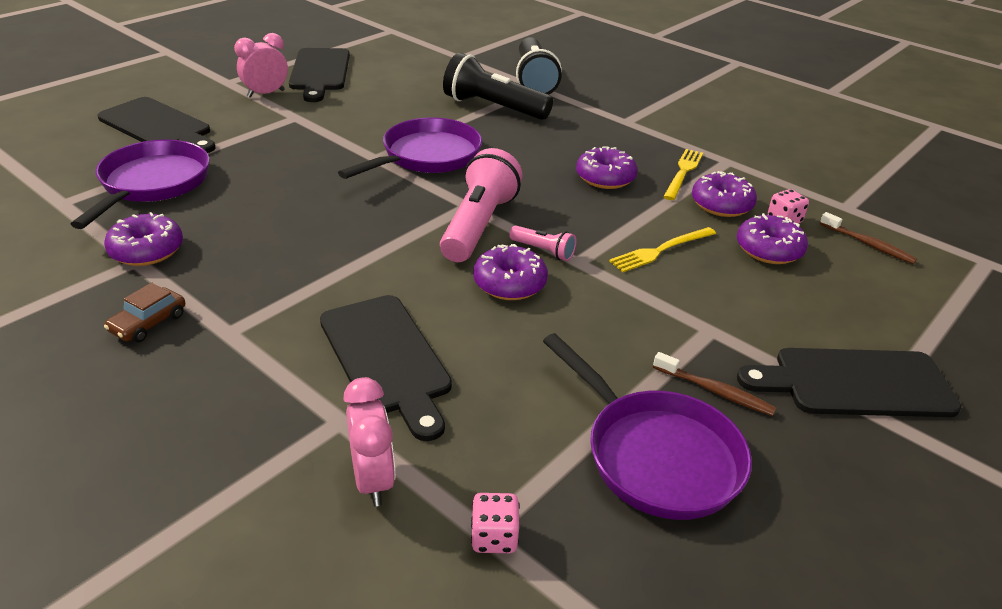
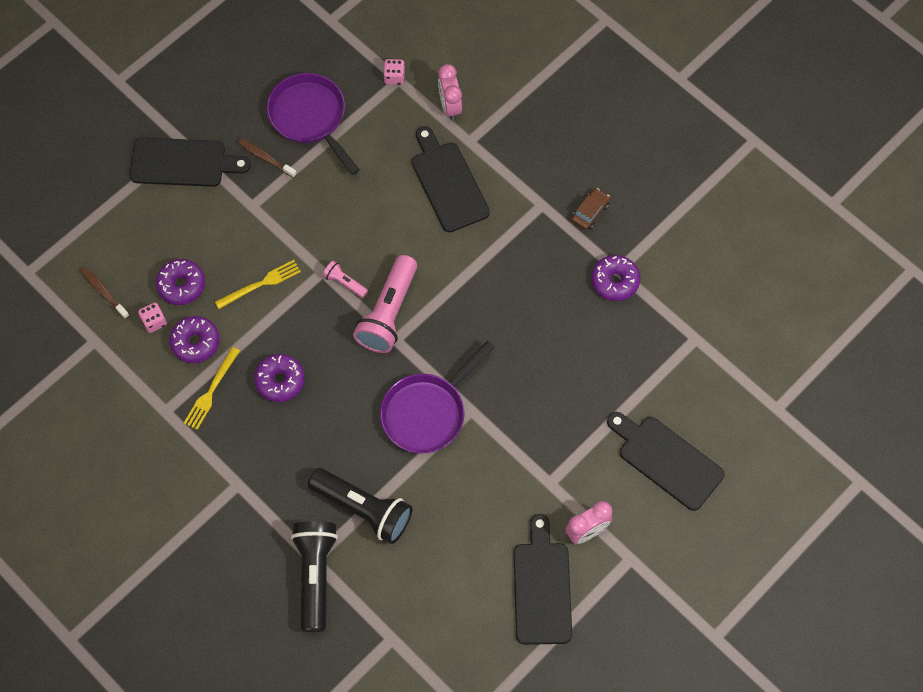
camera: 175 degrees left, 30 degrees up
purple pan [71,140,209,229] -> none
purple donut [473,244,548,300] -> none

